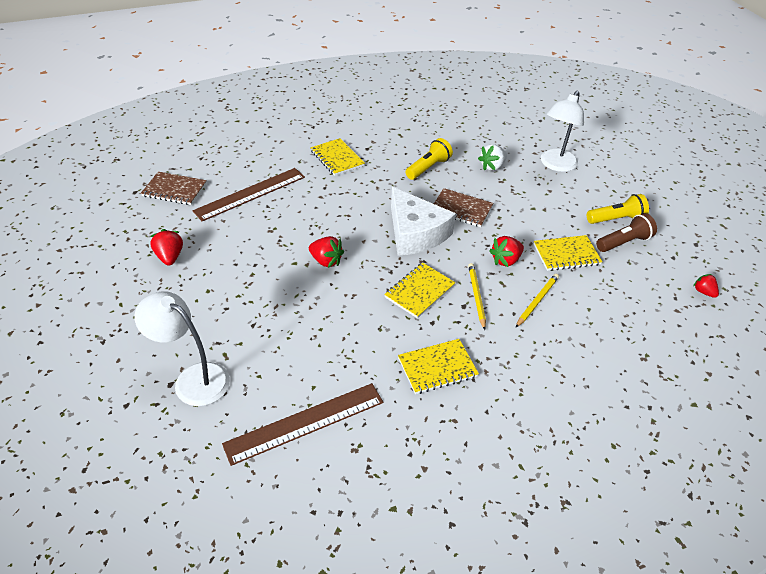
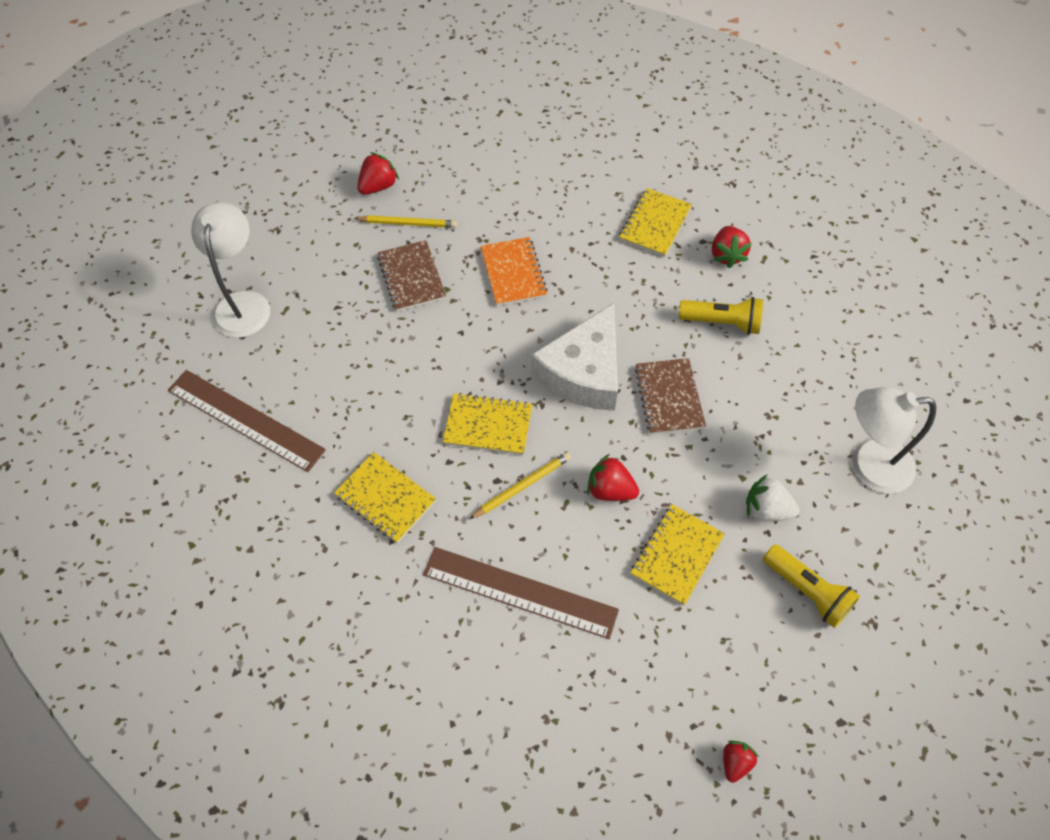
camera: 60 degrees right, 15 degrees up
brown notebook [141,172,207,205] -> brown notebook moved to [377,240,446,311]
brown ruler [192,168,305,221] -> brown ruler moved to [423,547,619,639]
red strawberry [309,236,344,268] -> red strawberry moved to [712,226,752,268]
white strawberry [478,144,507,171] -> white strawberry moved to [746,475,799,522]
yellow pencil [516,274,559,327] -> yellow pencil moved to [354,215,457,228]
yellow notebook [534,235,602,271] -> yellow notebook turned 75 degrees clockwise [631,504,725,606]
brown flashlight [596,213,657,252] -> none
none -> orange notebook [481,237,548,306]

